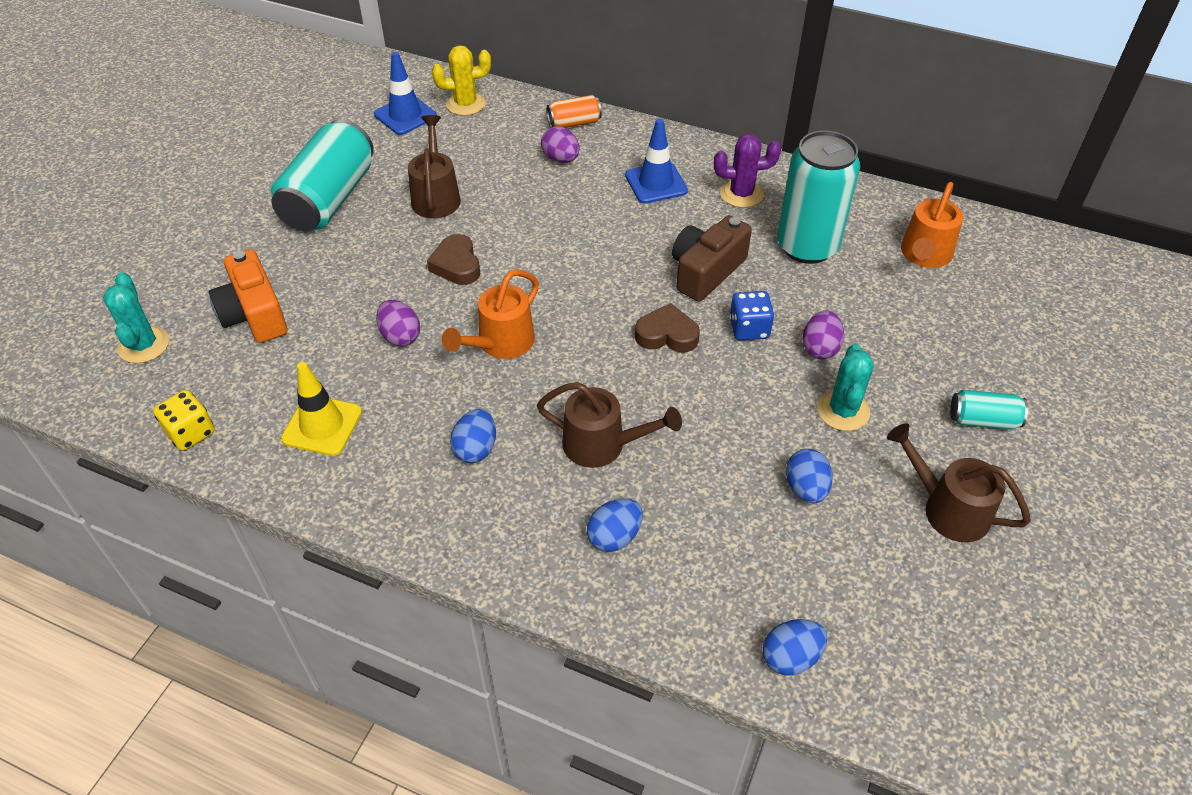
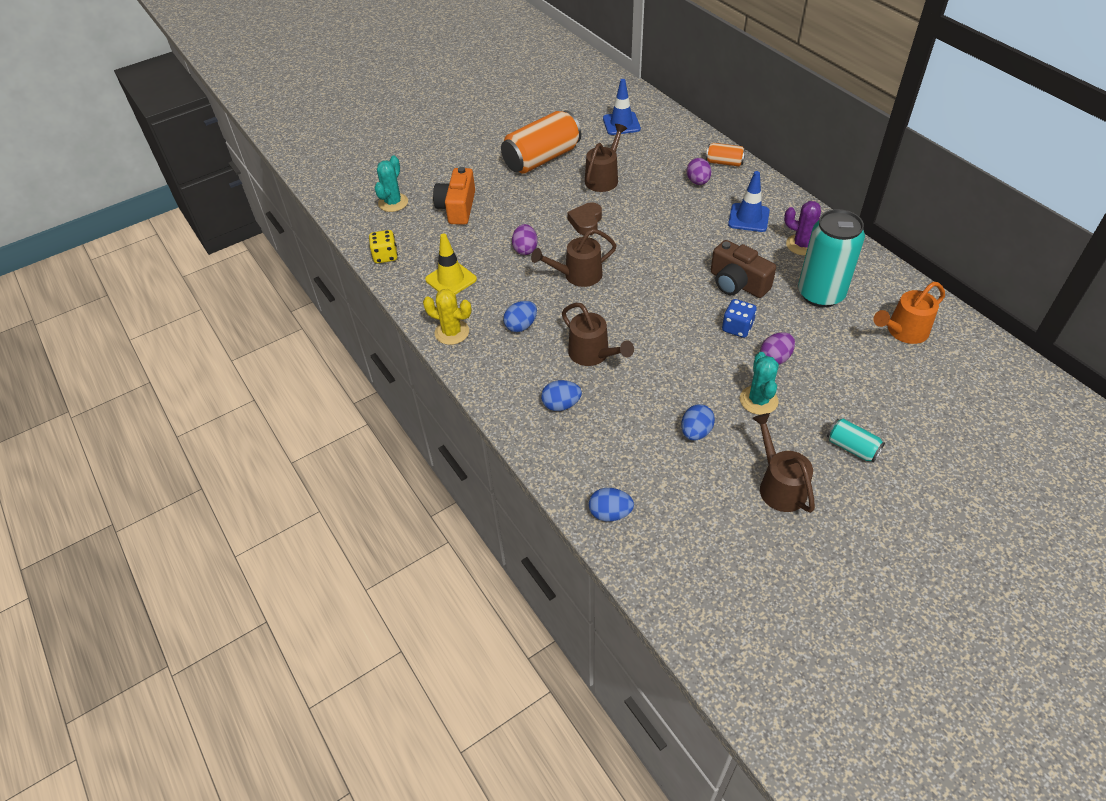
camera: 35 degrees right, 0 degrees up
turquoise can [271,119,374,231] -> orange can [501,110,581,174]
yellow cactus [432,45,491,116] -> yellow cactus moved to [423,289,472,345]
orange watering can [442,269,539,359] -> brown watering can [531,229,617,287]
brown heart [635,303,700,353] -> none
brown camera [672,215,752,302] -> brown camera turned 120 degrees counterclockwise [711,240,776,298]
turquoise cactus [817,344,874,431] -> turquoise cactus turned 45 degrees counterclockwise [740,352,779,415]

